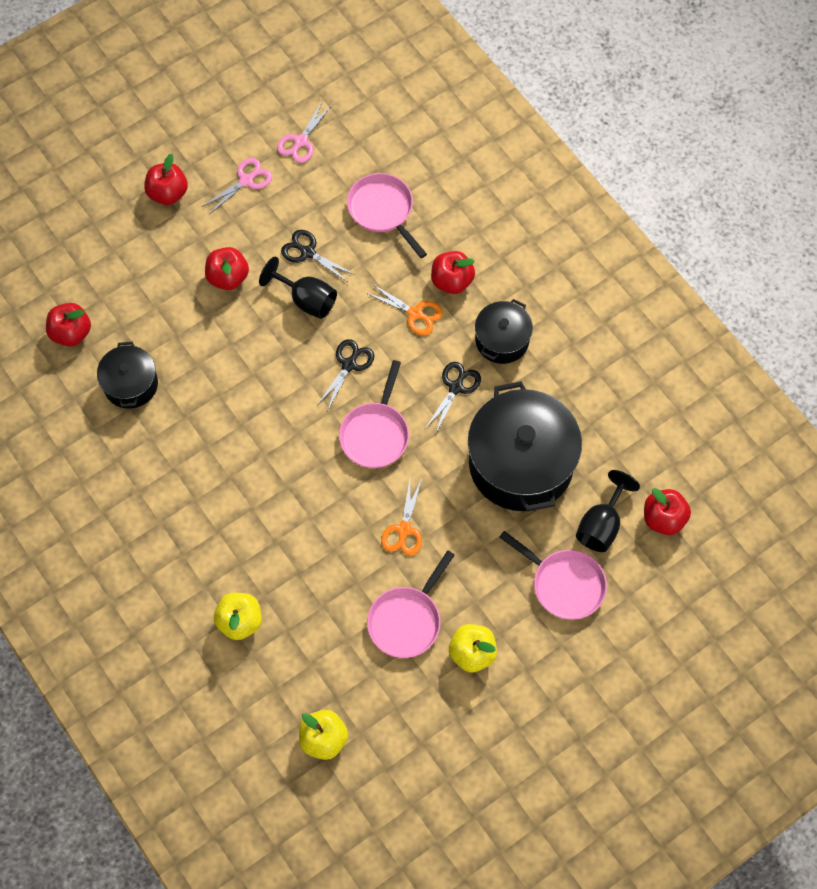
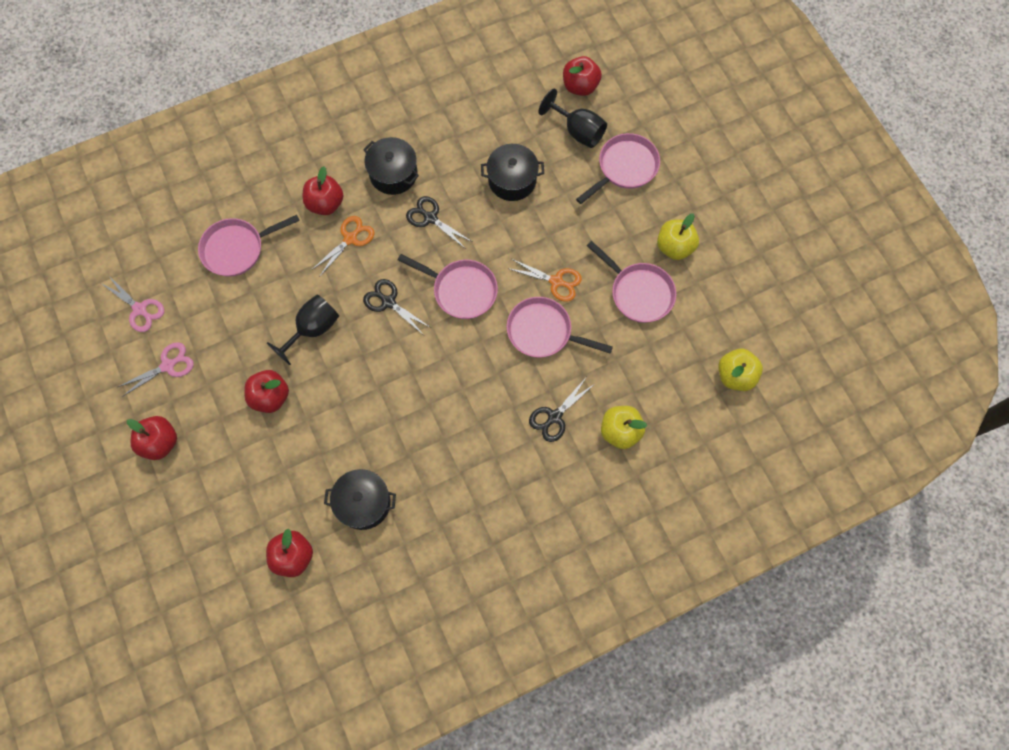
camera: 80 degrees left, 5 degrees up
pink scissors [202,158,272,215] -> pink scissors turned 90 degrees clockwise [118,342,194,397]
black scissors [281,230,355,282] -> black scissors moved to [529,378,593,442]
black pot [468,381,582,512] -> black pot [481,144,544,201], size x0.53
none -> pink pan [507,297,613,358]

